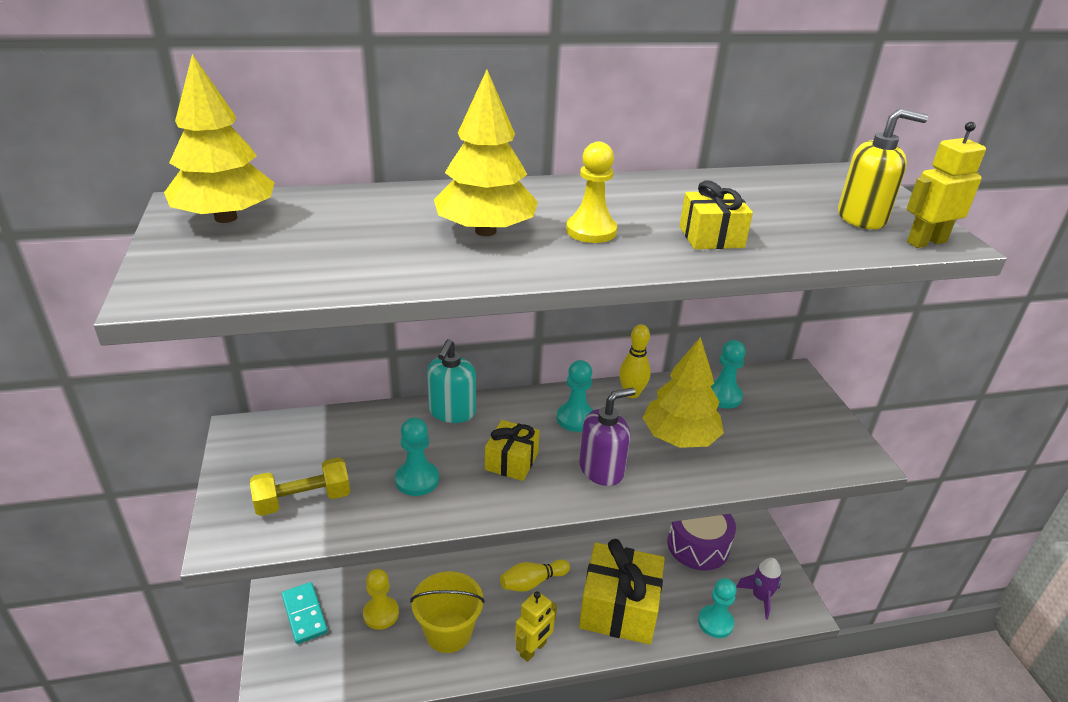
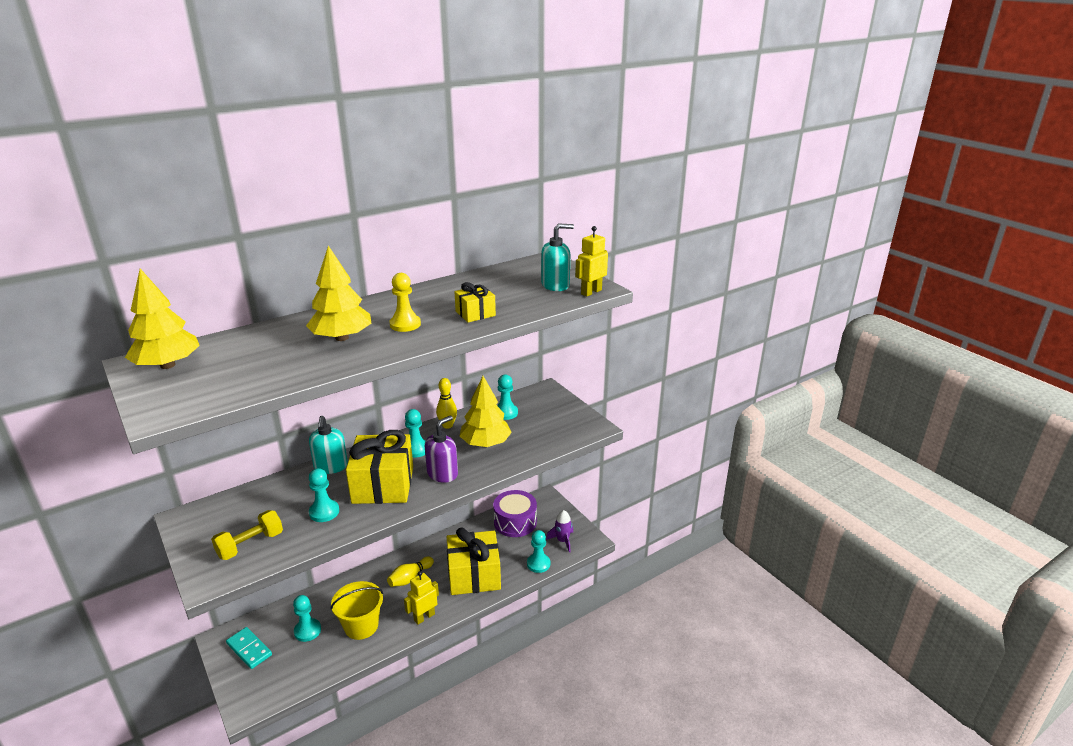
camera: 20 degrees left, 5 degrees down
yellow pawn [363,569,399,630] -> turquoise pawn [293,595,321,642]
yellow gift [485,420,540,481] -> yellow gift [346,430,413,504], size x1.97
yellow robot [515,591,557,662] -> yellow robot turned 150 degrees counterclockwise [404,571,439,625]
yellow soap dispenser [838,108,928,229] -> turquoise soap dispenser [541,224,574,291]

